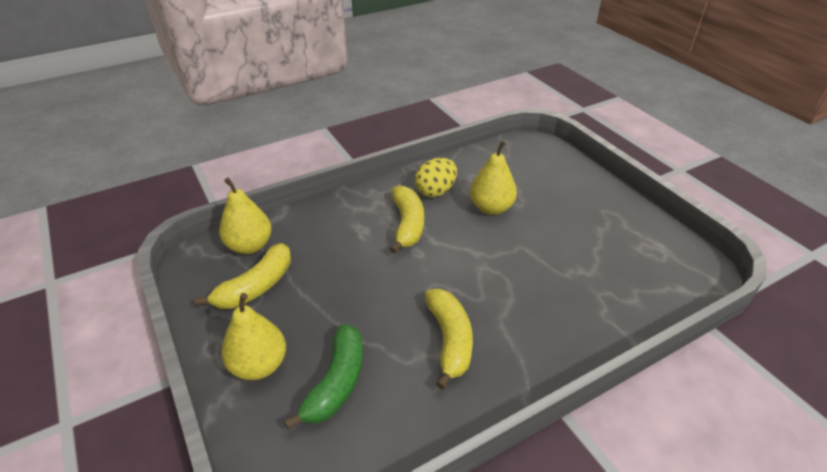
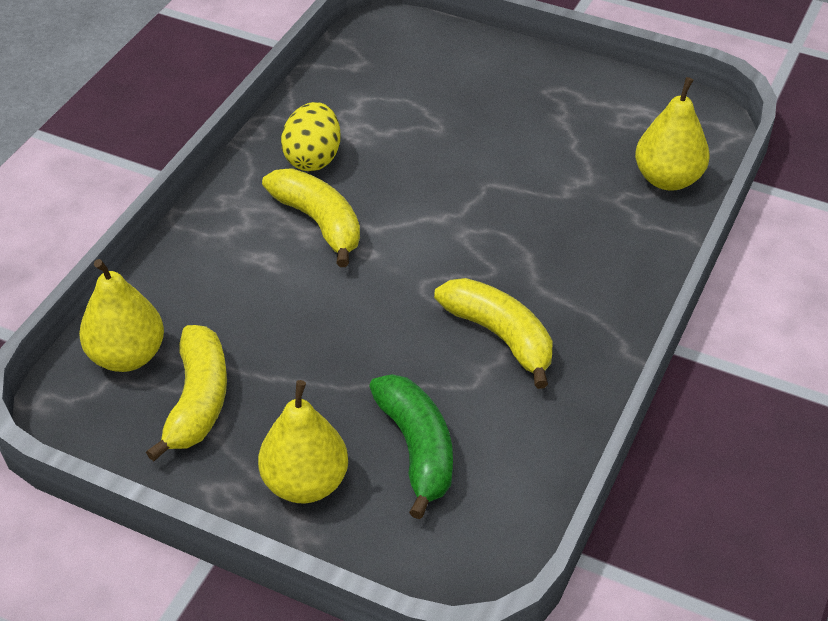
camera: 35 degrees left, 5 degrees up
yellow pear [470,141,517,215] -> yellow pear moved to [635,77,710,191]

